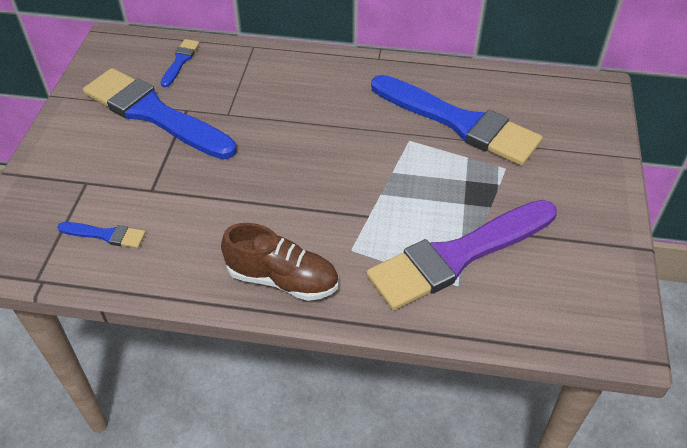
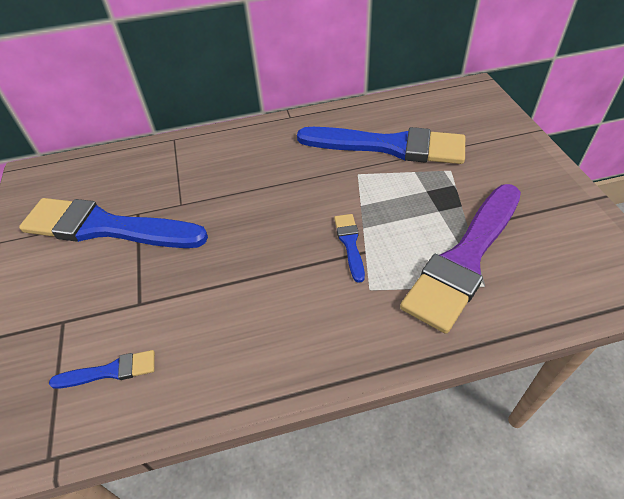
camera: 20 degrees left, 0 degrees up
blue brush [161,39,200,87] -> blue brush moved to [334,214,365,283]
brown shoe [221,223,338,301] -> none

